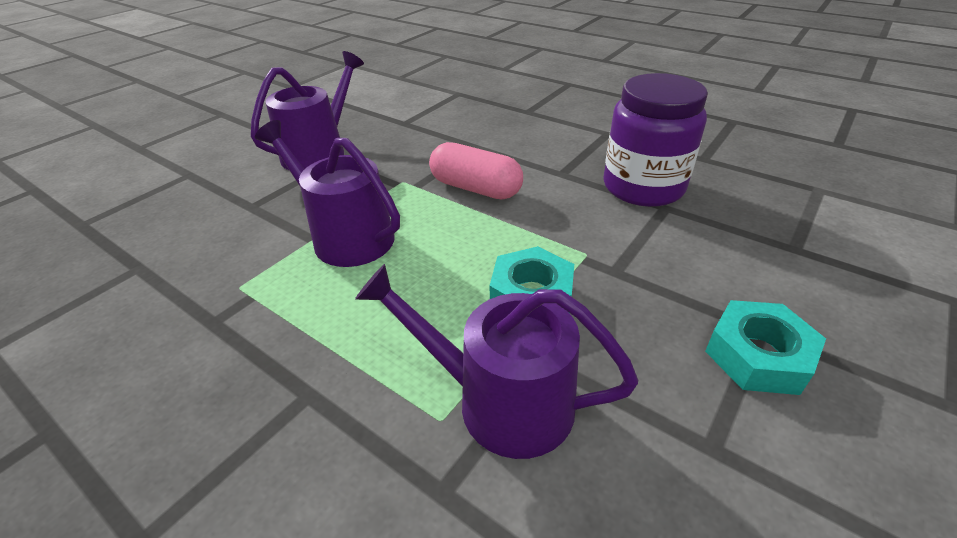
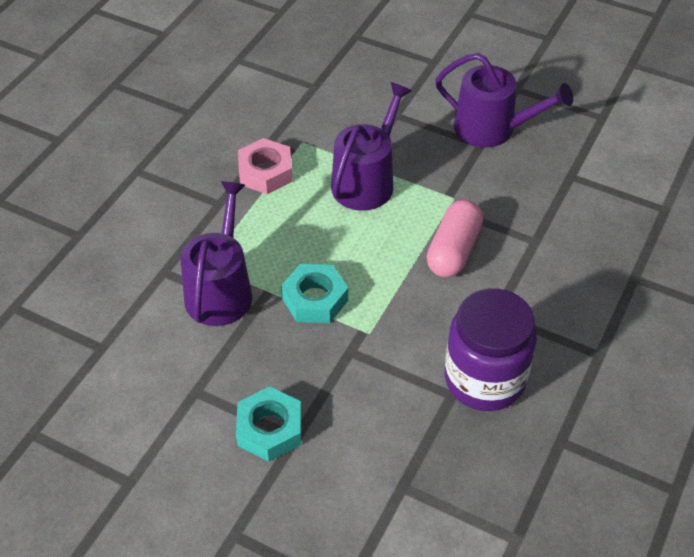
camera: 80 degrees right, 10 degrees up
none -> pink nut [238,138,293,194]

